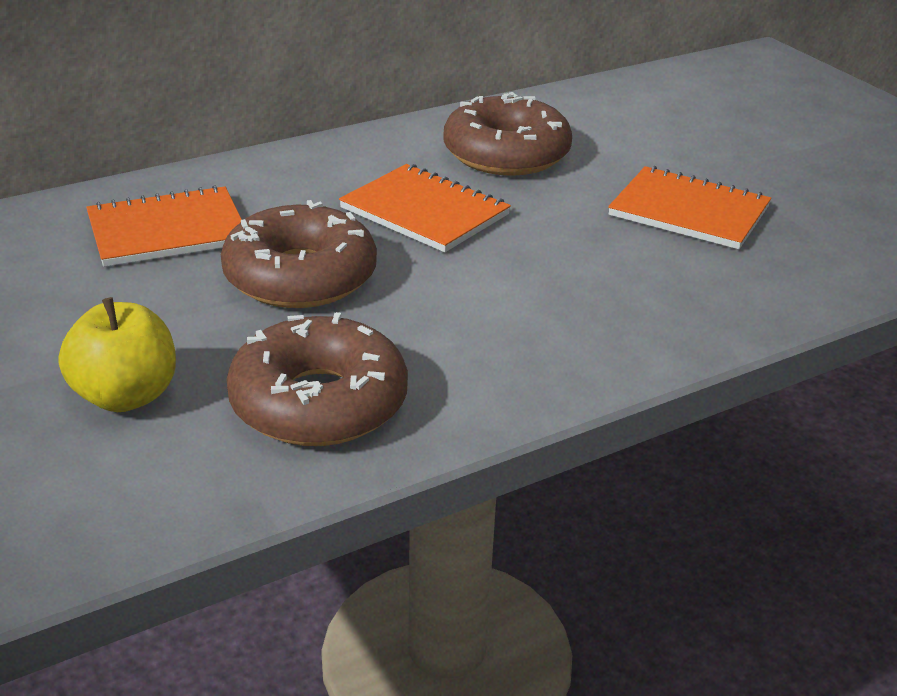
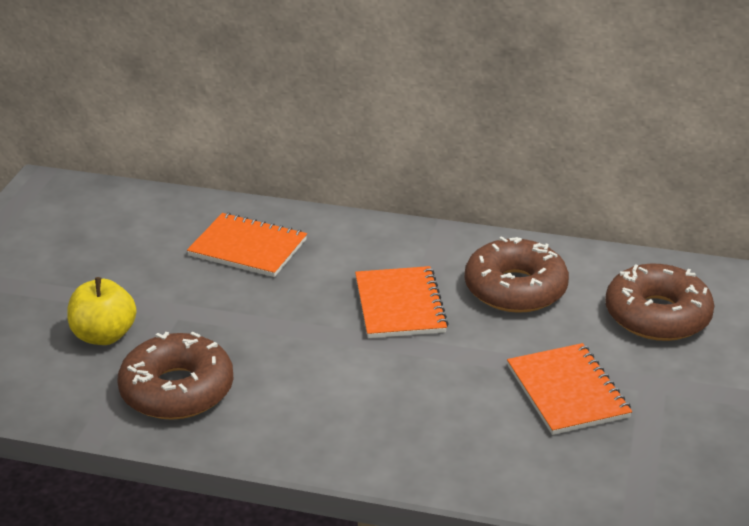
camera: 45 degrees right, 0 degrees up
brown donut [221,200,377,308] -> brown donut moved to [605,263,714,341]

